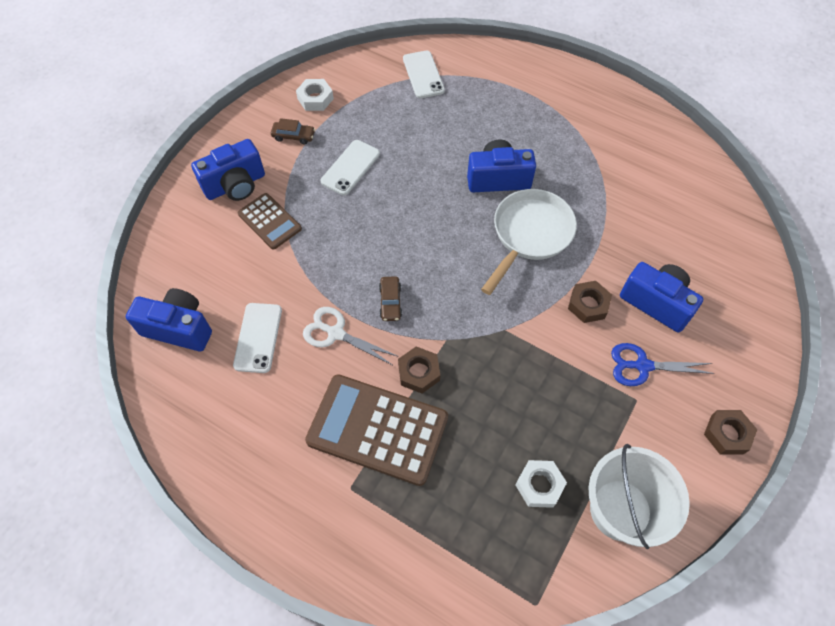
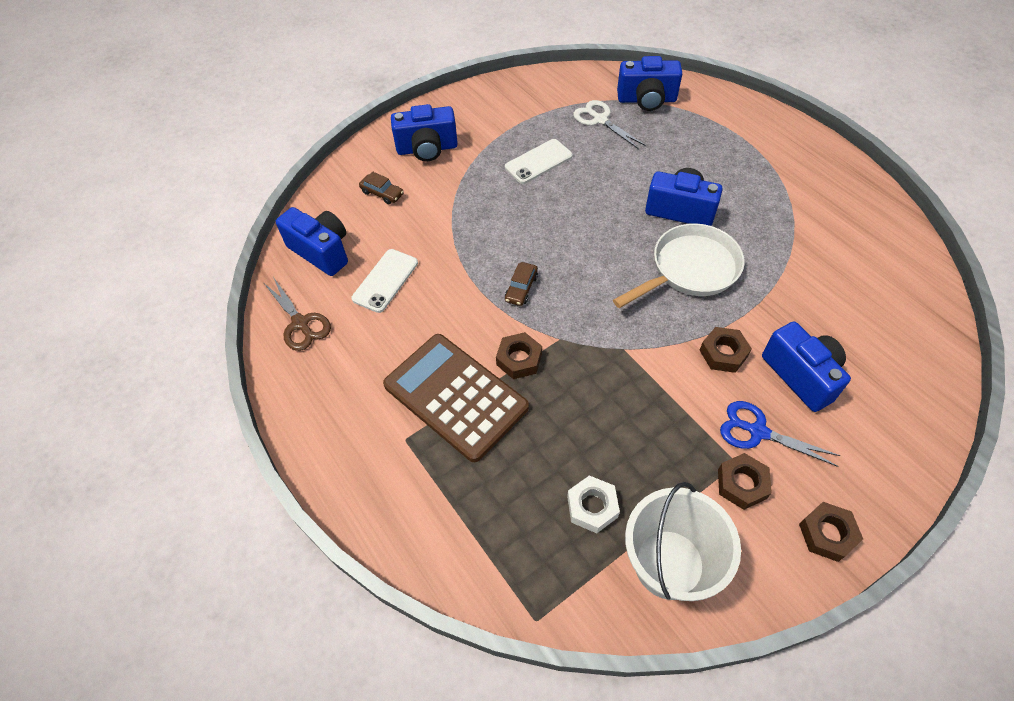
camera: 25 degrees right, 5 degrees down
brown calculator [238,193,302,250] -> none
brown car [271,118,315,144] -> brown car moved to [359,172,404,204]
white nut [296,79,334,111] -> none
white scissors [303,307,397,365] -> white scissors moved to [573,100,646,149]
white phone [403,51,445,98] -> blue camera [617,56,682,111]
none -> brown scissors [265,277,331,351]
none -> brown nut [718,453,772,510]

